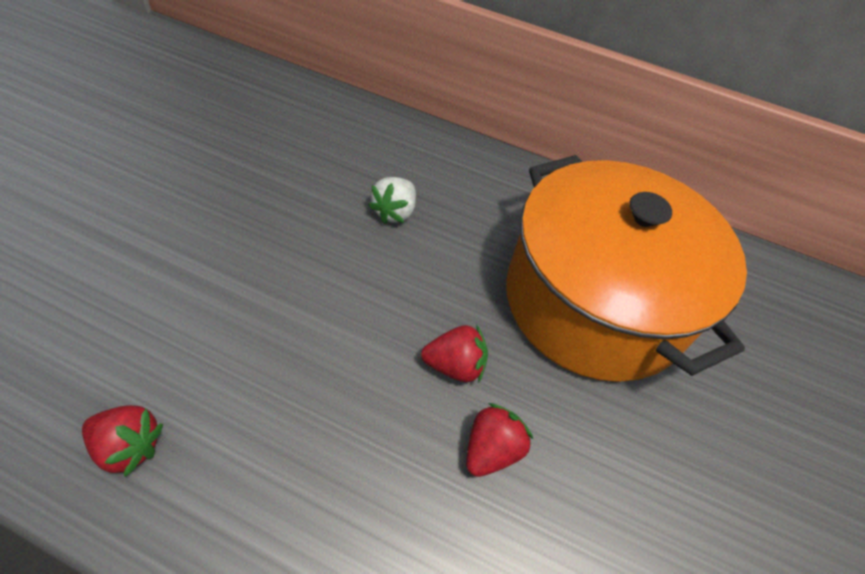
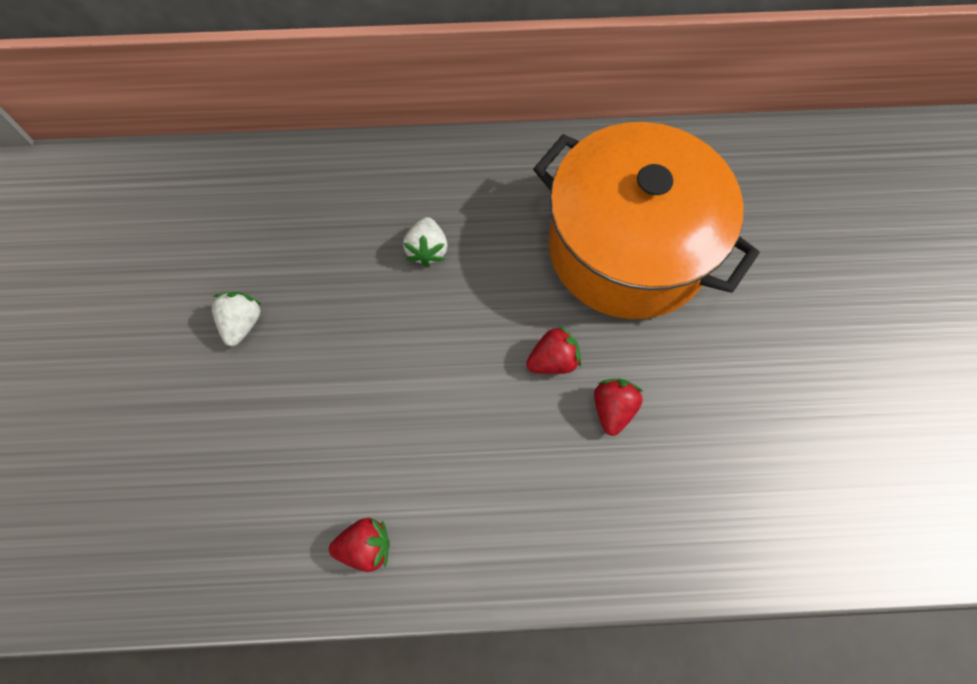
camera: 20 degrees left, 15 degrees up
none -> white strawberry [212,292,262,346]

